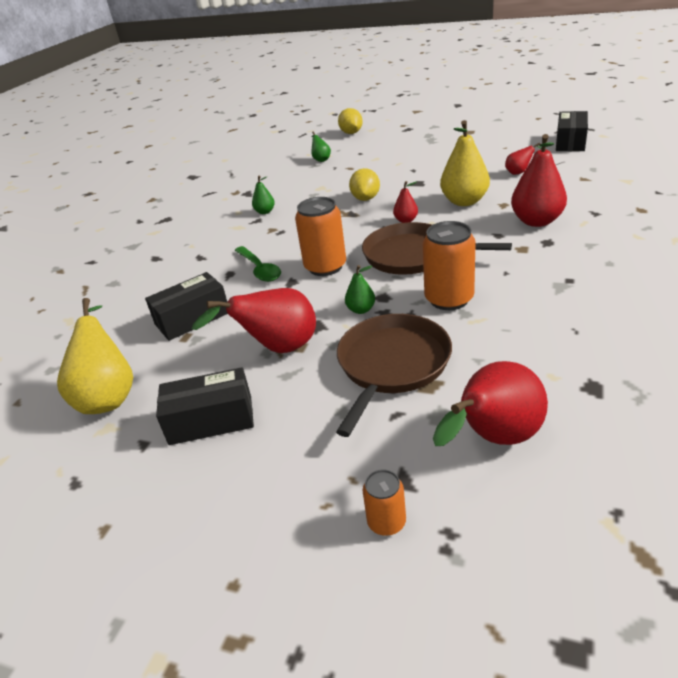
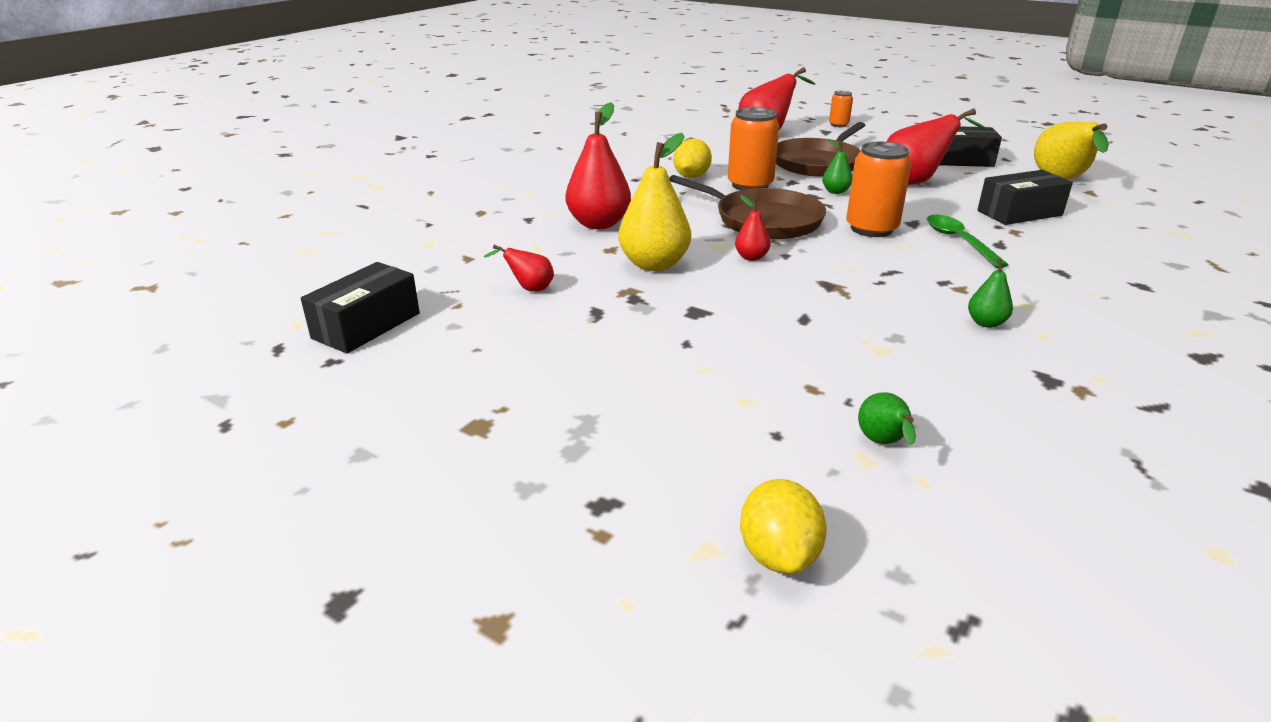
camera: 170 degrees left, 5 degrees down
yellow lemon [349,168,380,201] -> yellow lemon moved to [673,139,712,178]

